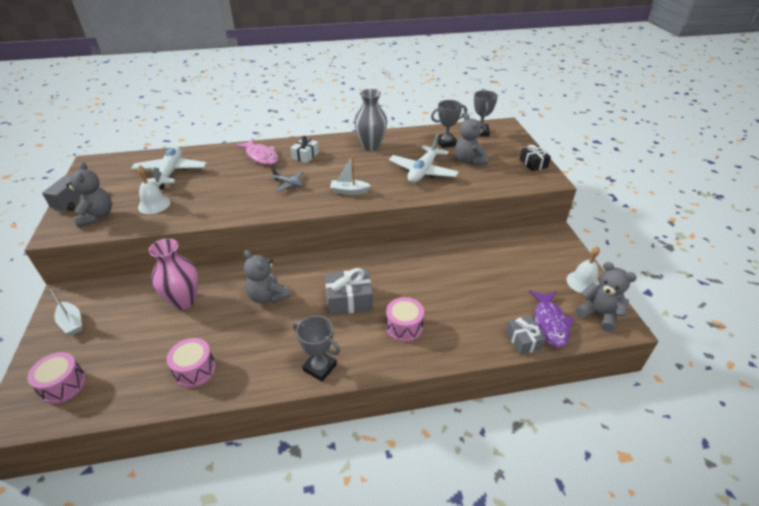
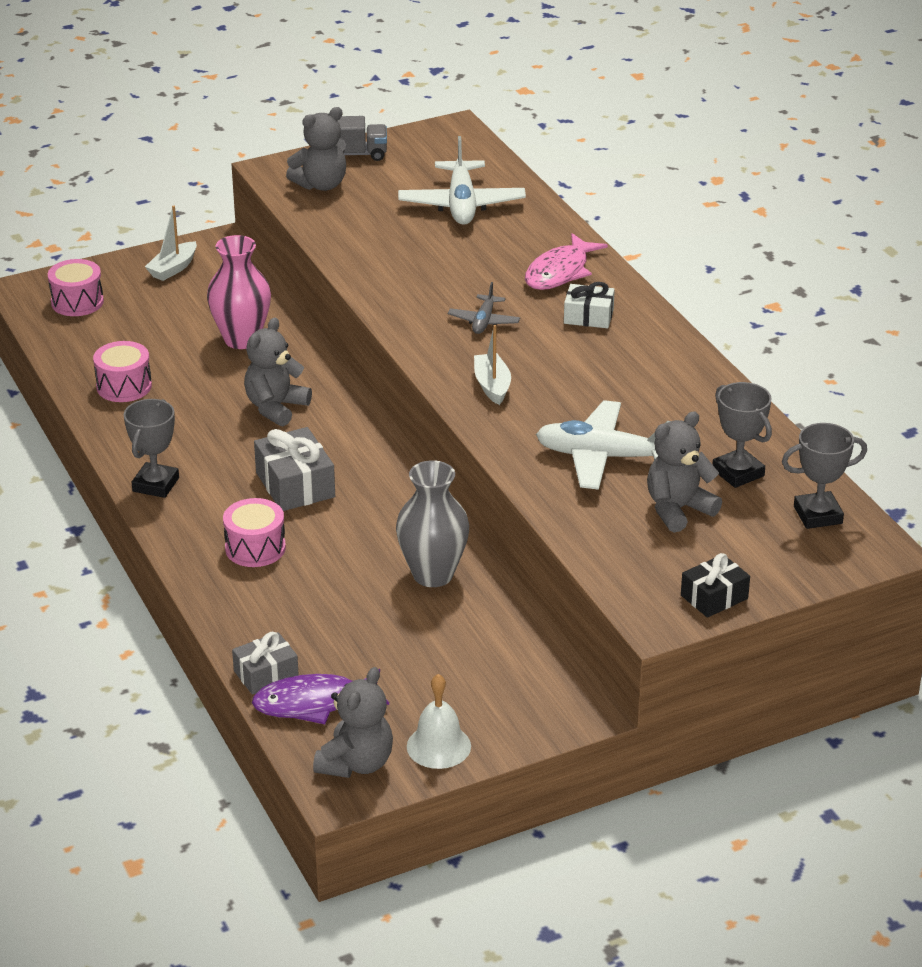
camera: 75 degrees right, 5 degrees down
white plane [131,146,207,189] -> white plane turned 105 degrees clockwise [398,136,526,225]
white bell [137,165,171,214] -> none
grey vase [354,89,387,151] -> grey vase moved to [396,460,469,587]

